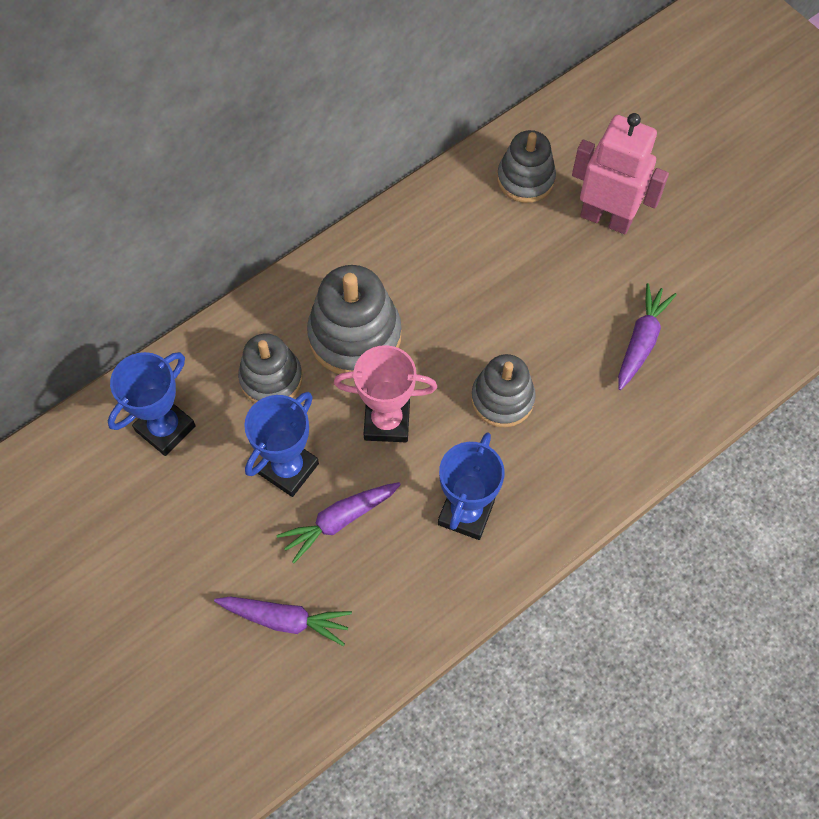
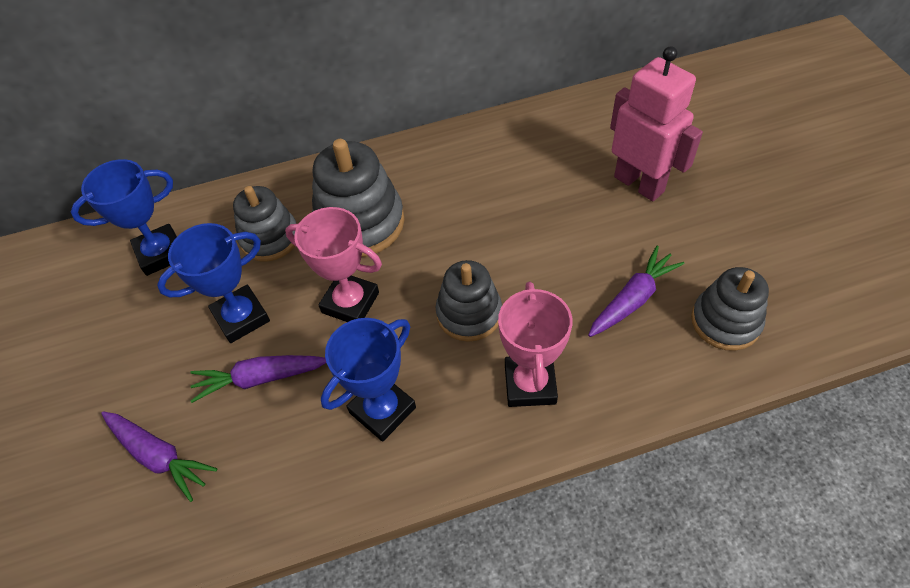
camera: 25 degrees right, 10 degrees down
grey stacking toy [497,130,556,203] -> grey stacking toy moved to [691,267,769,351]
none -> pink trophy [498,282,573,407]

